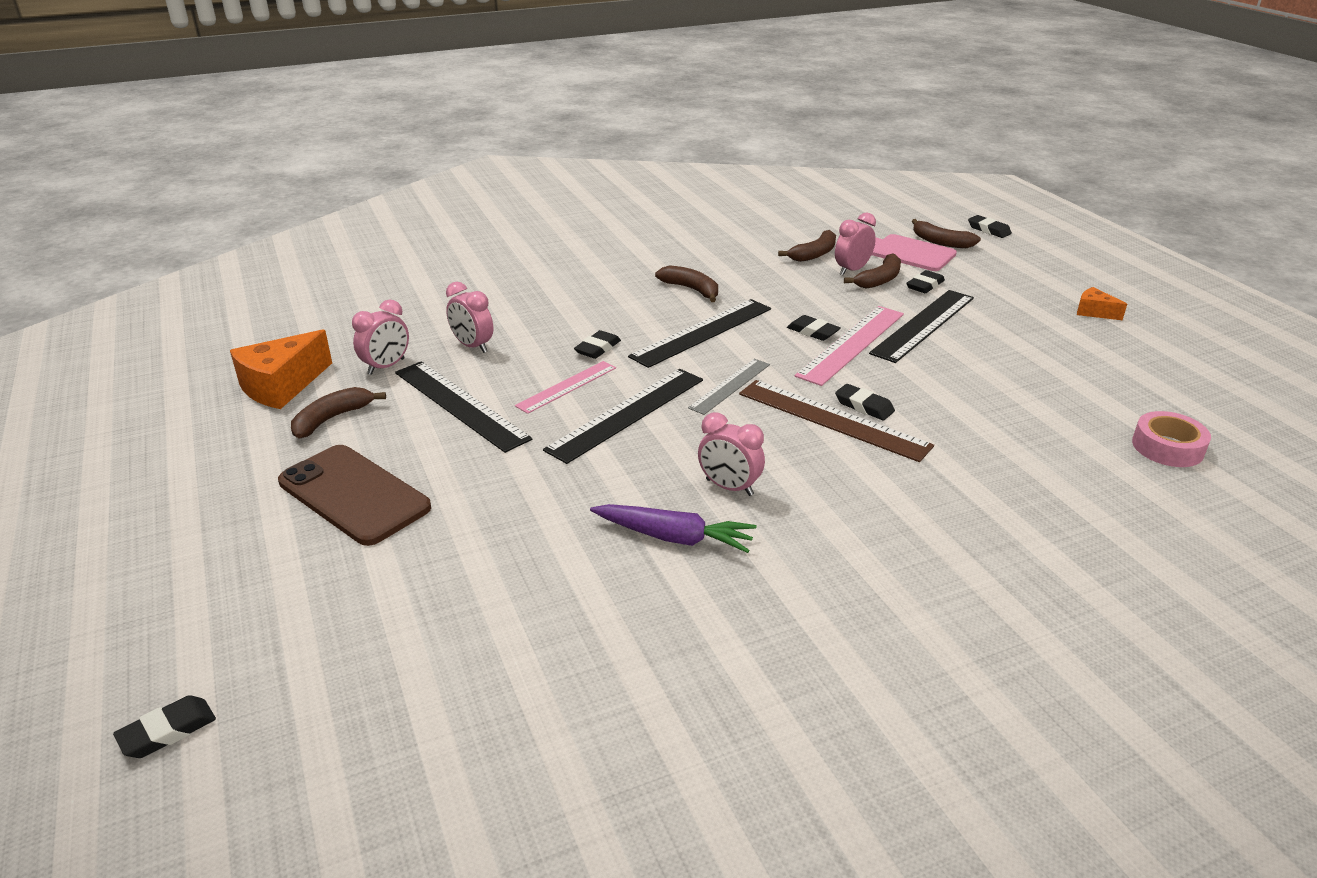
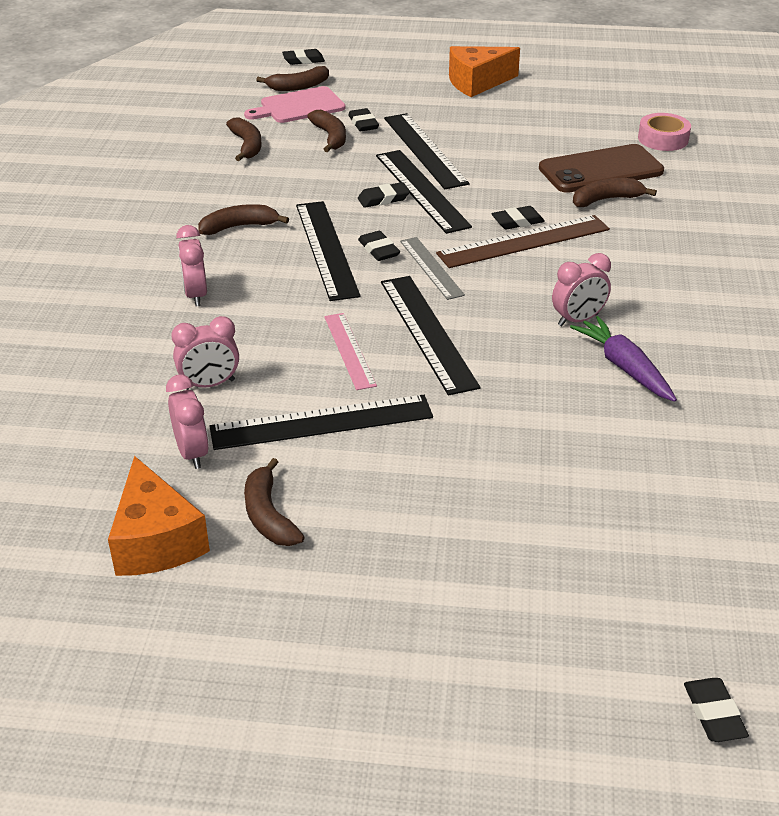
camera: 60 degrees left, 5 degrees up
brown phone [278,445,431,546] -> brown phone moved to [539,144,664,193]
black eraser [574,330,621,359] -> black eraser moved to [358,231,400,261]
purple carrot [590,504,757,553] -> purple carrot turned 75 degrees counterclockwise [570,316,677,402]
pink ruler [795,306,904,386] -> black ruler [376,150,472,234]
pink clock [835,212,876,275] -> pink clock moved to [176,225,207,307]
orange cheese [1077,287,1127,320] -> orange cheese [449,46,520,97], size x1.91
none -> brown banana [573,178,657,207]

